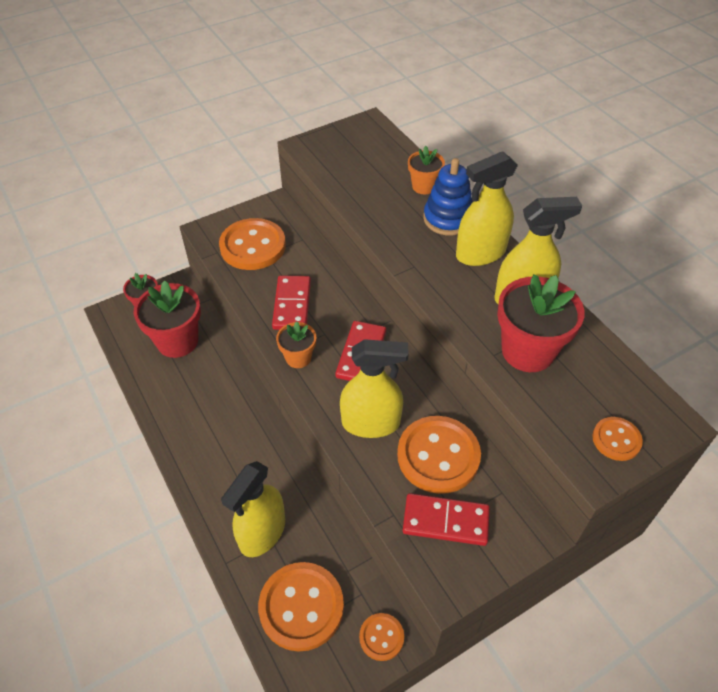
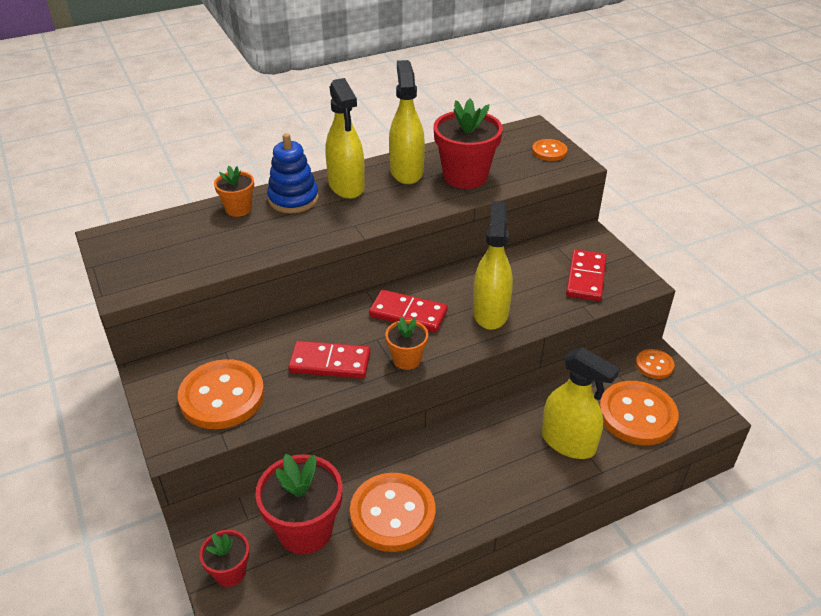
camera: 85 degrees left, 10 degrees down
orange button [397,416,481,494] -> orange button moved to [350,473,436,552]

